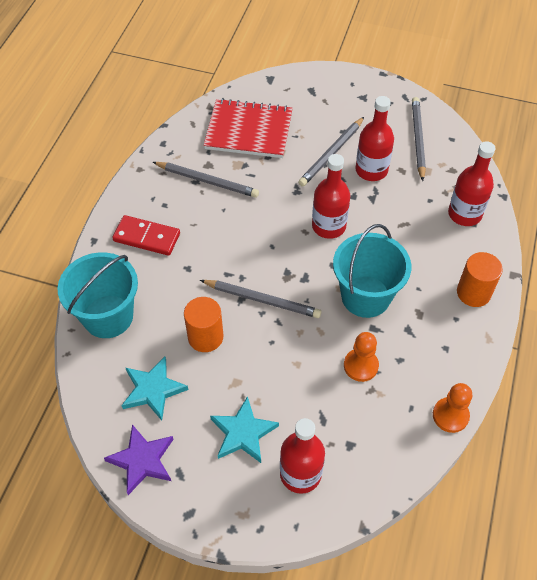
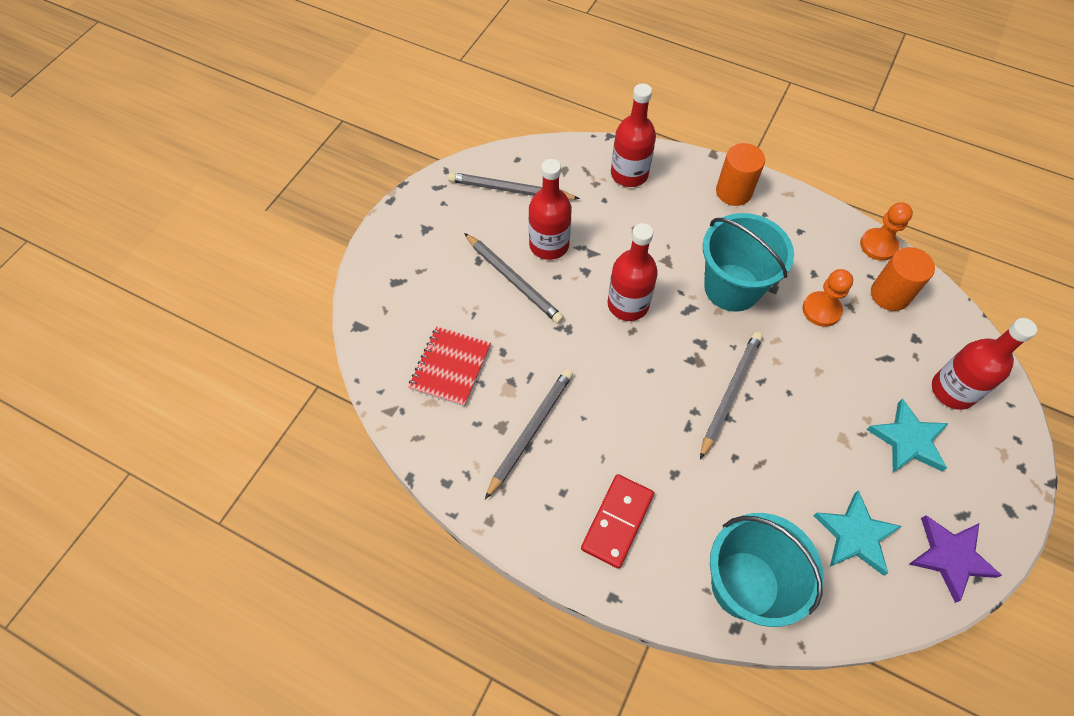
camera: 80 degrees left, 5 degrees up
orange cylinder [184,297,223,352] -> orange cylinder moved to [871,247,935,311]
red notebook [203,98,293,158] -> red notebook [408,326,491,407], size x0.66

